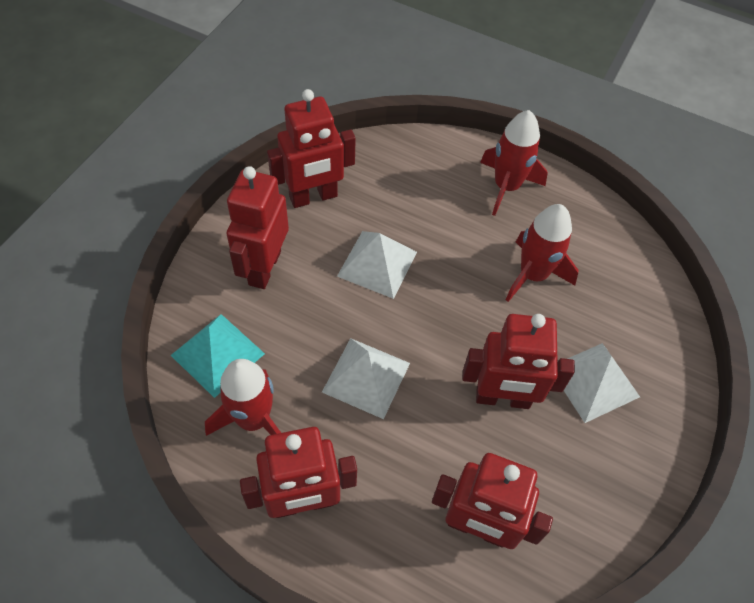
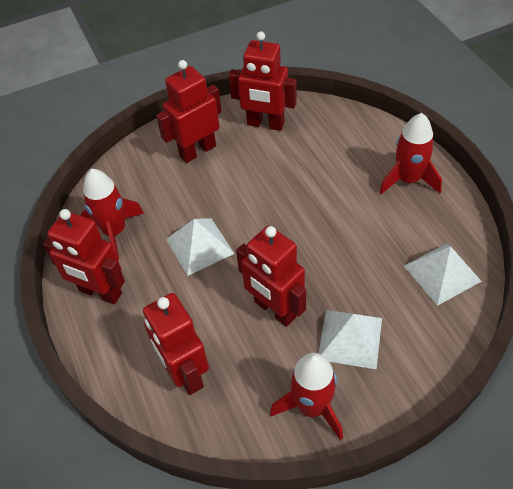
camera: 45 degrees right, 5 degrees down
turquoise pyramid [170,314,265,398] -> none
white pyramid [337,231,417,299] -> white pyramid moved to [404,243,482,306]
red rocket [506,204,579,302] -> red rocket moved to [270,353,343,440]

